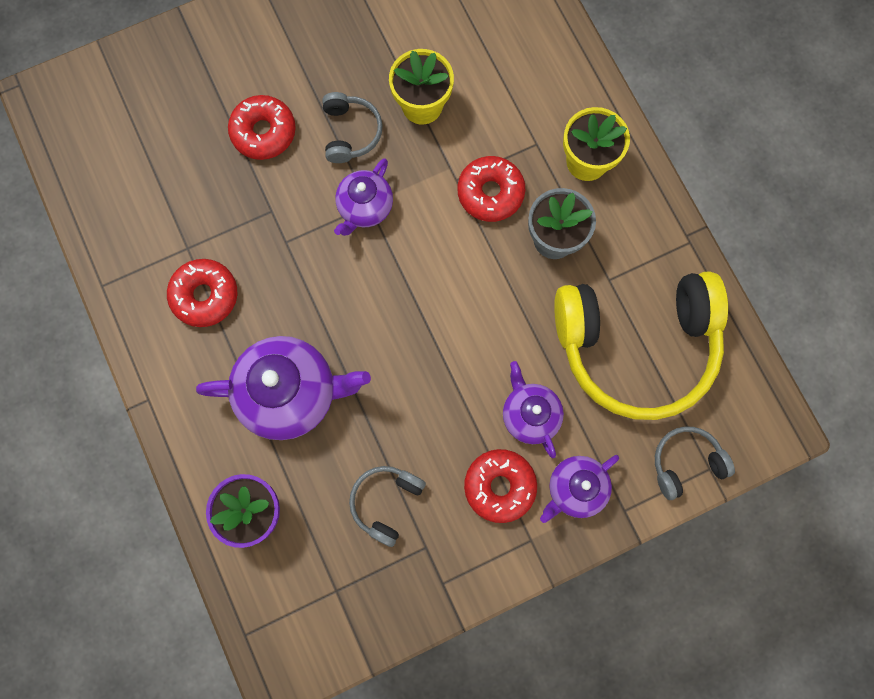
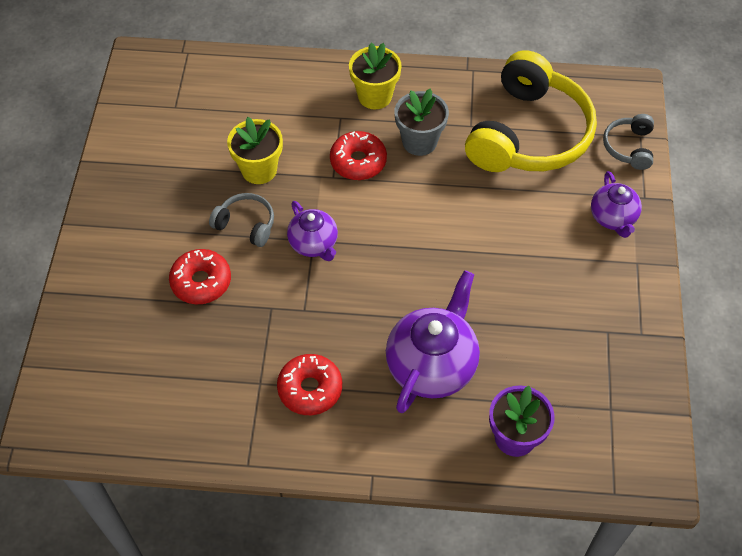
camera: 60 degrees left, 20 degrees down
grey headphones [349,466,426,547] -> none
red donut [464,449,537,523] -> none
purple teapot [503,361,564,458] -> none

